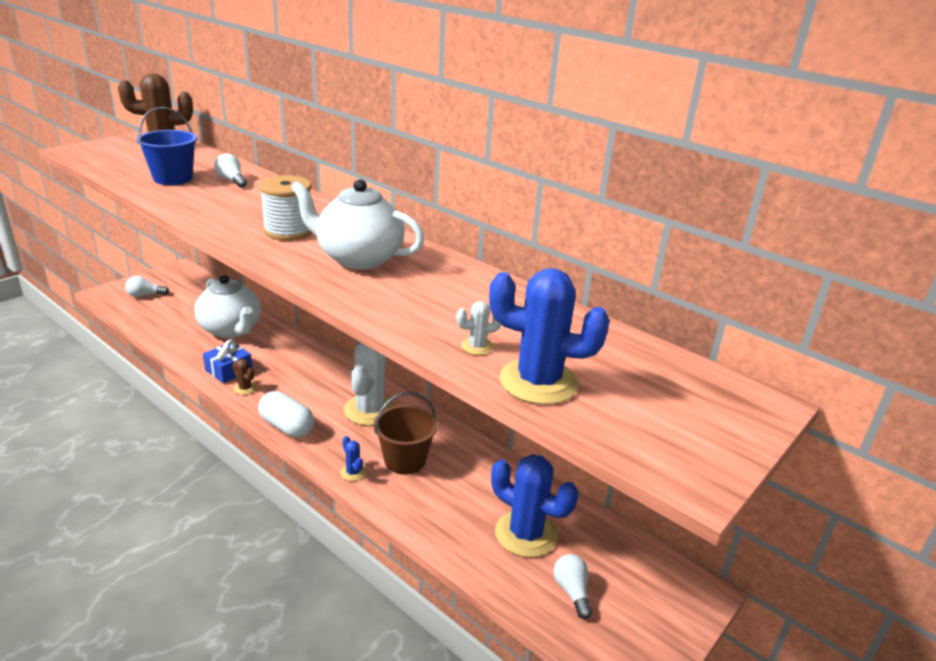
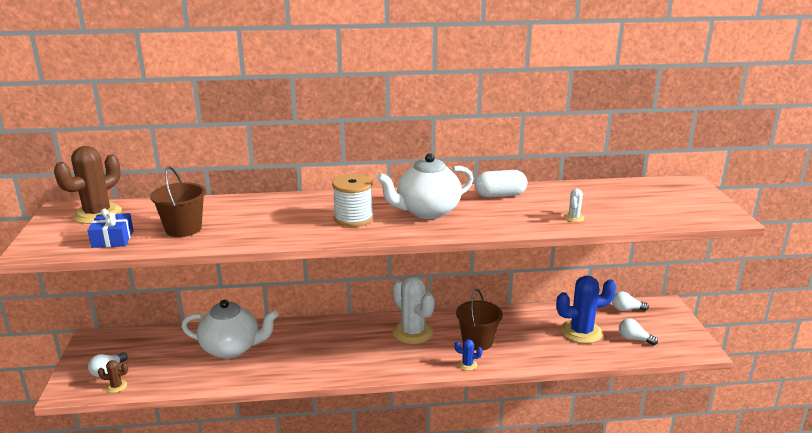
camera: 45 degrees left, 5 degrees down
blue bucket [136,107,197,185] -> brown bucket [150,166,206,237]
blue gift [203,339,252,383] -> blue gift moved to [88,208,134,248]
white light bulb [214,153,247,187] -> white light bulb moved to [612,291,649,311]
brown cactus [232,359,257,395] -> brown cactus moved to [98,360,128,393]
white capsule [258,391,314,438] -> white capsule moved to [475,170,527,198]
blue cactus [489,268,610,405] -> none

